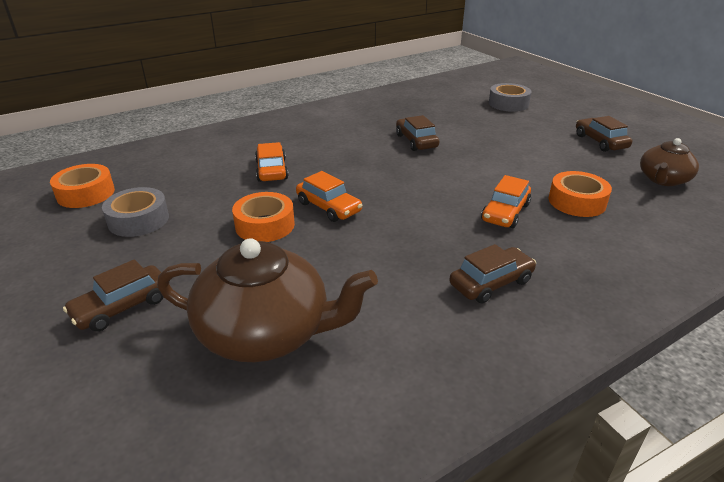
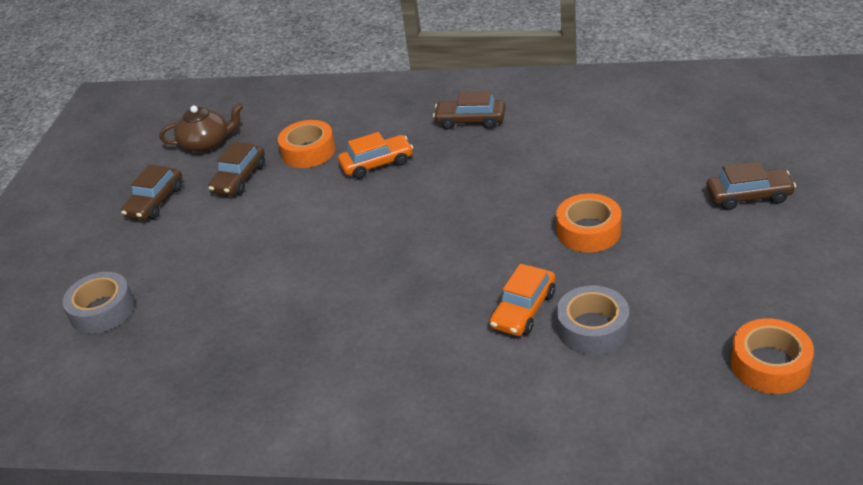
camera: 135 degrees left, 5 degrees up
grey tape [102,187,169,237] -> grey tape moved to [556,285,629,355]
brown teapot [157,238,378,362] -> none
orange car [296,171,363,222] -> none
brown car [396,115,440,151] -> brown car moved to [208,142,265,196]

